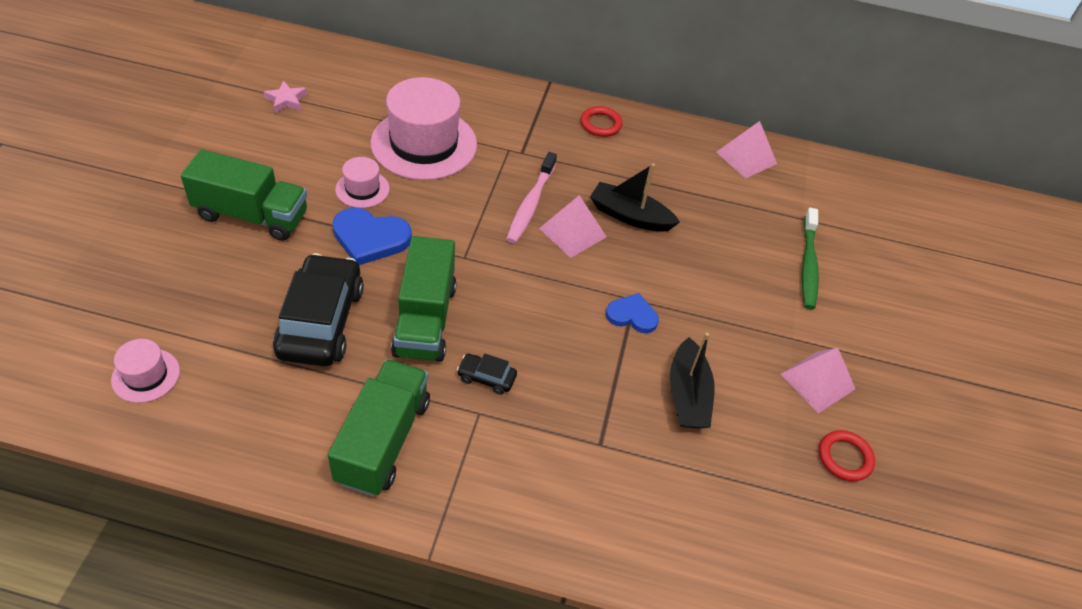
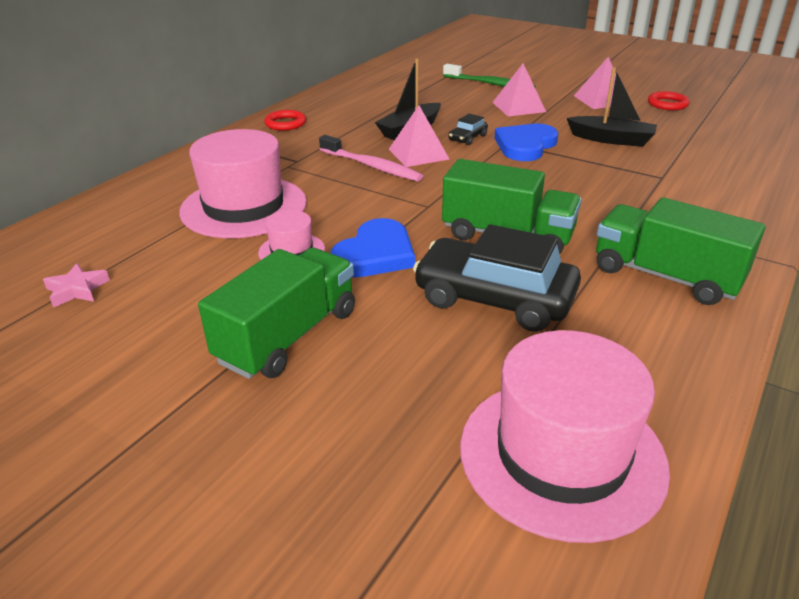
camera: 65 degrees left, 15 degrees down
pink hat [111,339,180,403] -> pink hat [460,330,670,543], size x2.10
black car [457,354,517,395] -> black car moved to [449,114,488,145]
blue heart [606,293,659,333] -> blue heart [494,124,558,161], size x1.56
pink pyramid [717,121,777,178] -> pink pyramid moved to [492,64,546,117]

